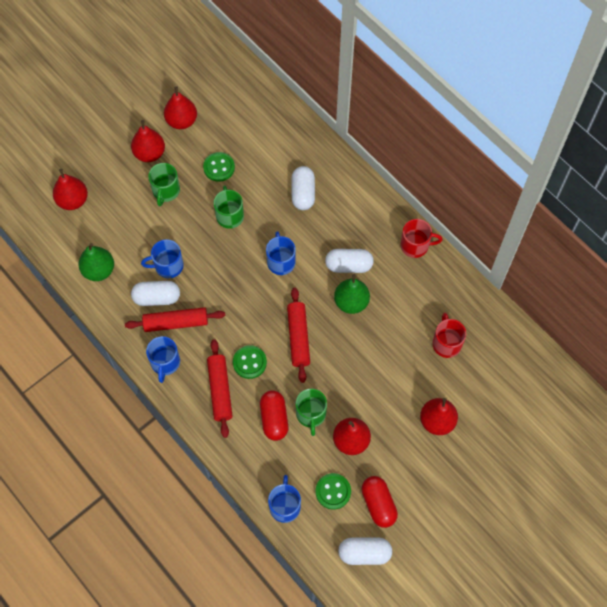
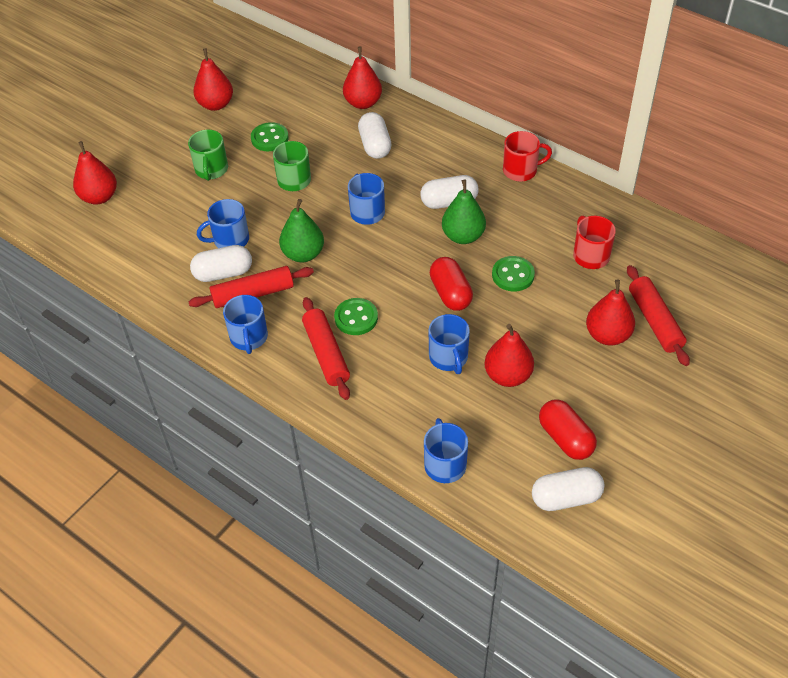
camera: 10 degrees left, 15 degrees down
green pear [78,243,114,281] -> green pear moved to [279,199,324,262]
red pear [131,120,165,162] -> red pear moved to [343,47,382,109]
red capsule [260,390,288,441] -> red capsule moved to [430,257,473,311]
red rolling pin [287,288,310,383] -> red rolling pin moved to [627,265,690,366]
green mug [296,389,327,436] -> blue mug [429,314,470,374]
green button [316,473,351,510] -> green button moved to [492,256,535,292]

